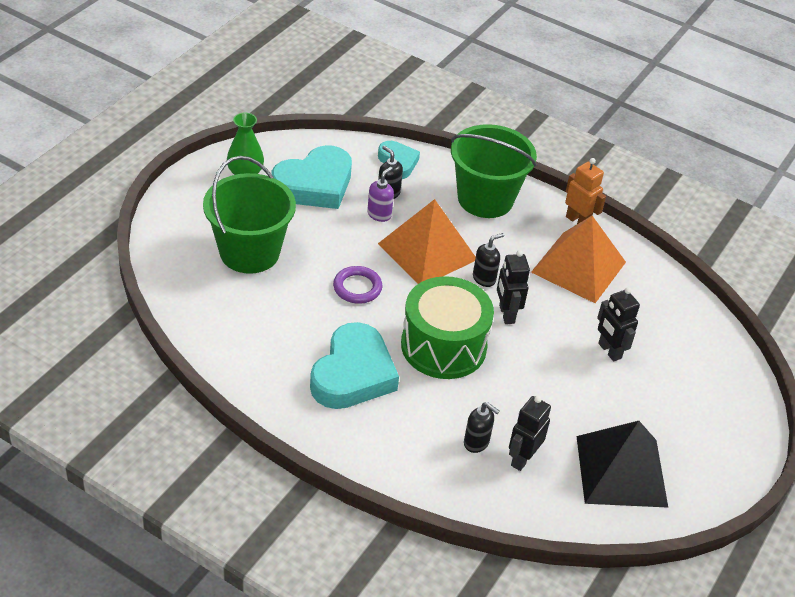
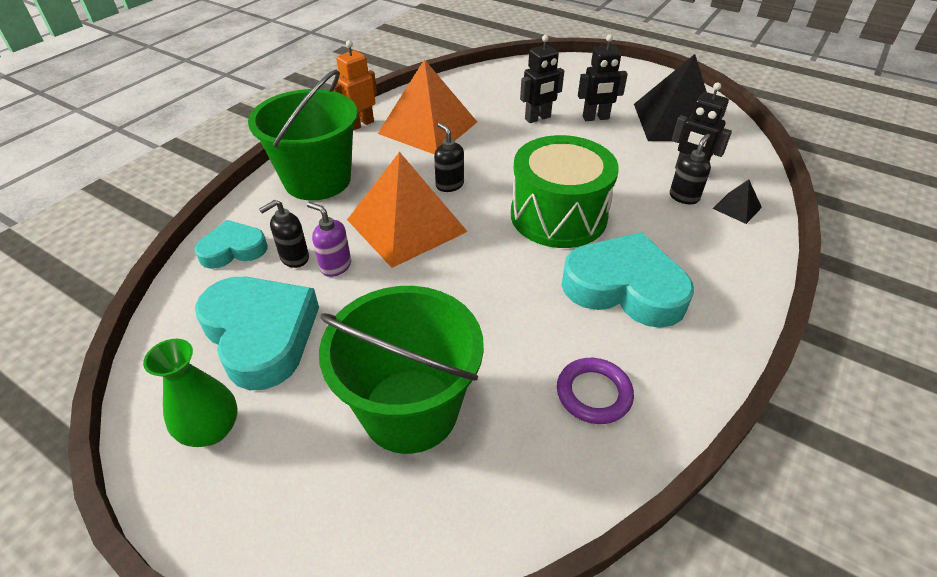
camera: 85 degrees left, 0 degrees up
purple ring [333,266,382,304] -> purple ring moved to [557,358,634,424]
black robot [497,250,530,324] -> black robot moved to [578,35,628,121]
none -> black pyramid [713,180,762,224]

